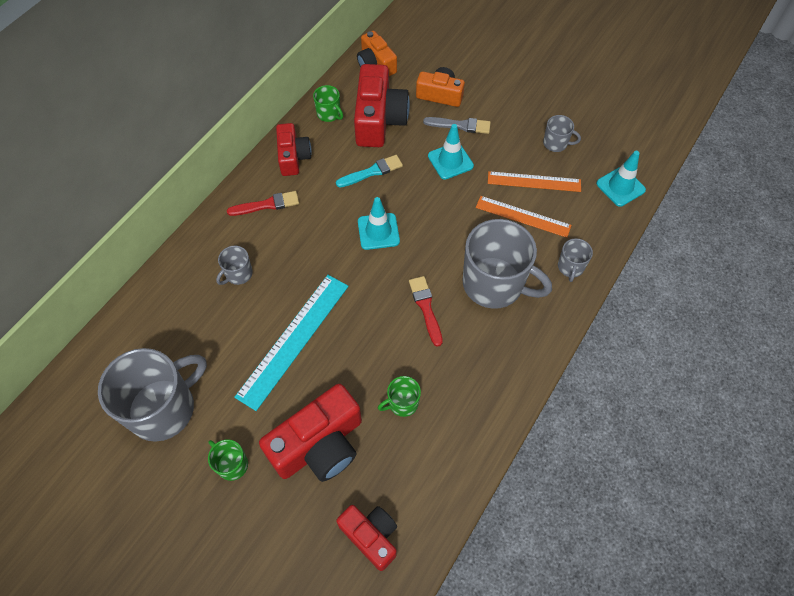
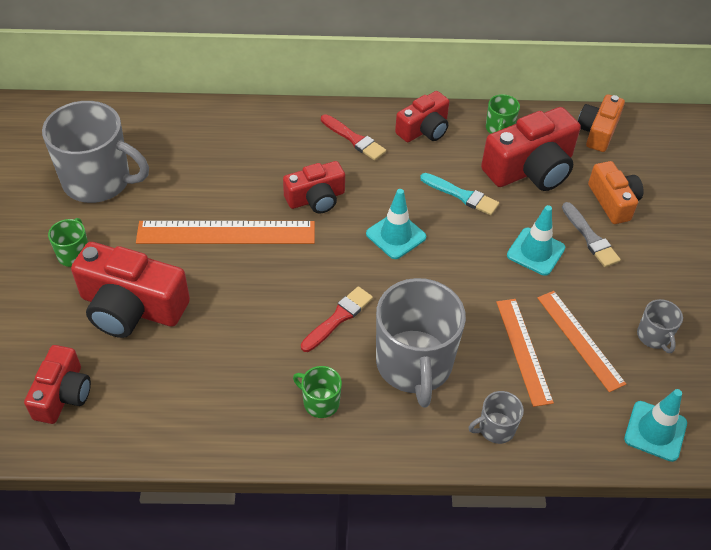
camera: 55 degrees right, 10 degrees down
grey mug [216,246,253,285] -> none
turquoise ruler [234,275,349,411] -> orange ruler [136,221,315,244]
green mug [378,376,421,417] -> green mug moved to [293,366,342,418]
none -> red camera [283,161,345,213]

